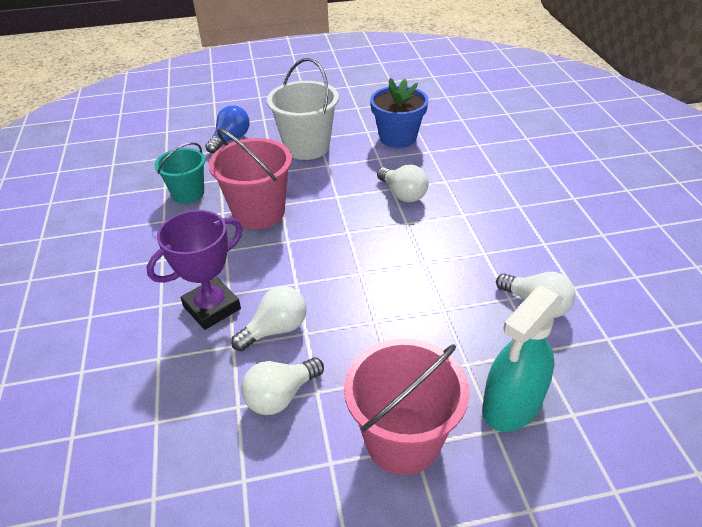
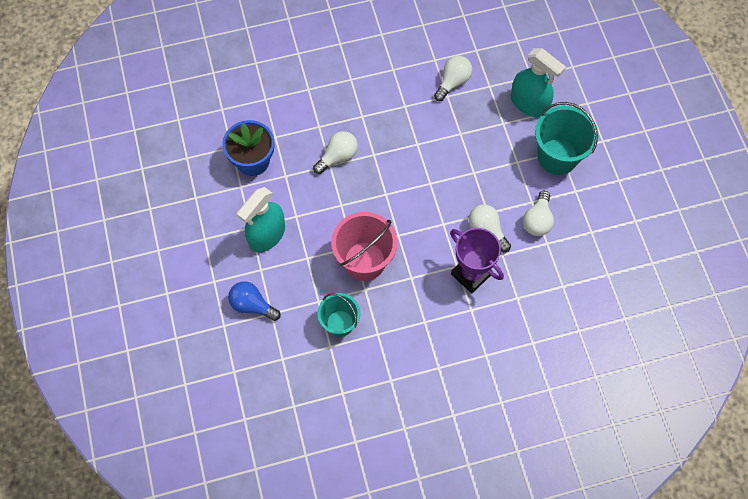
camera: 95 degrees left, 25 degrees up
white light bulb [241,357,324,415] -> white light bulb turned 60 degrees clockwise [523,191,554,236]
white bucket [267,58,339,160] -> turquoise spray bottle [237,187,285,253]
pink bucket [344,338,469,475] -> turquoise bucket [535,102,599,175]

